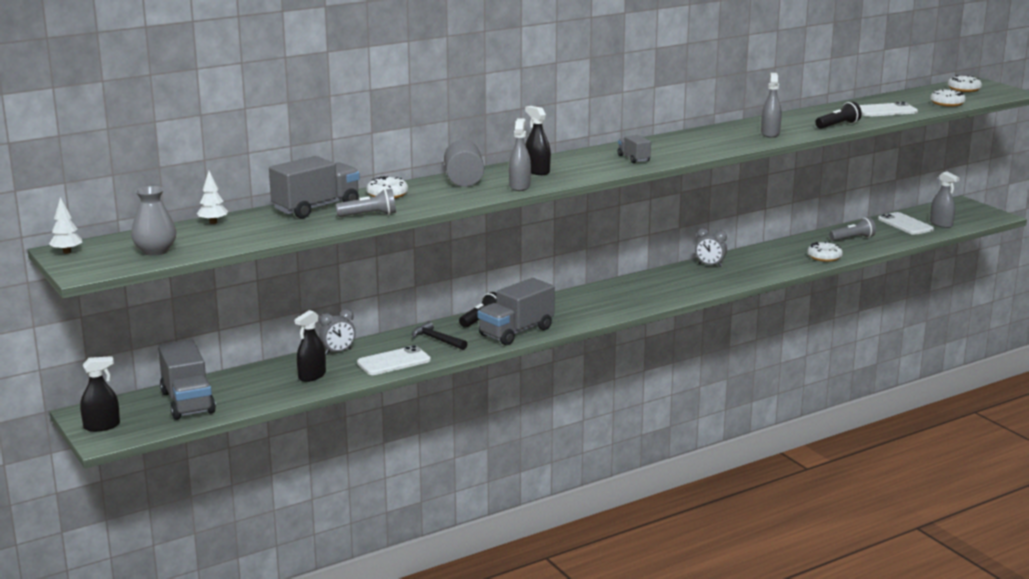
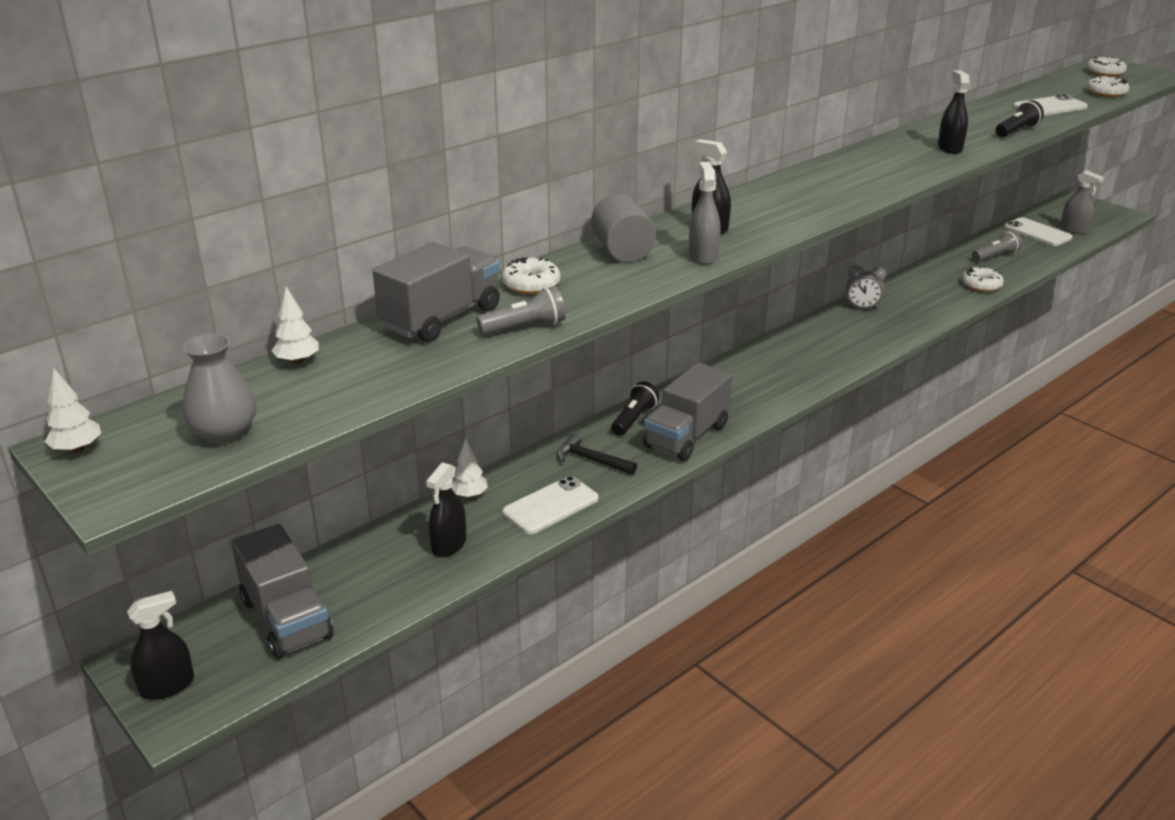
camera: 10 degrees left, 10 degrees up
grey clock [319,309,356,355] -> white tree [452,439,488,498]
grey truck [618,135,651,163] -> none
grey spray bottle [761,73,782,138] -> black spray bottle [938,70,970,154]

